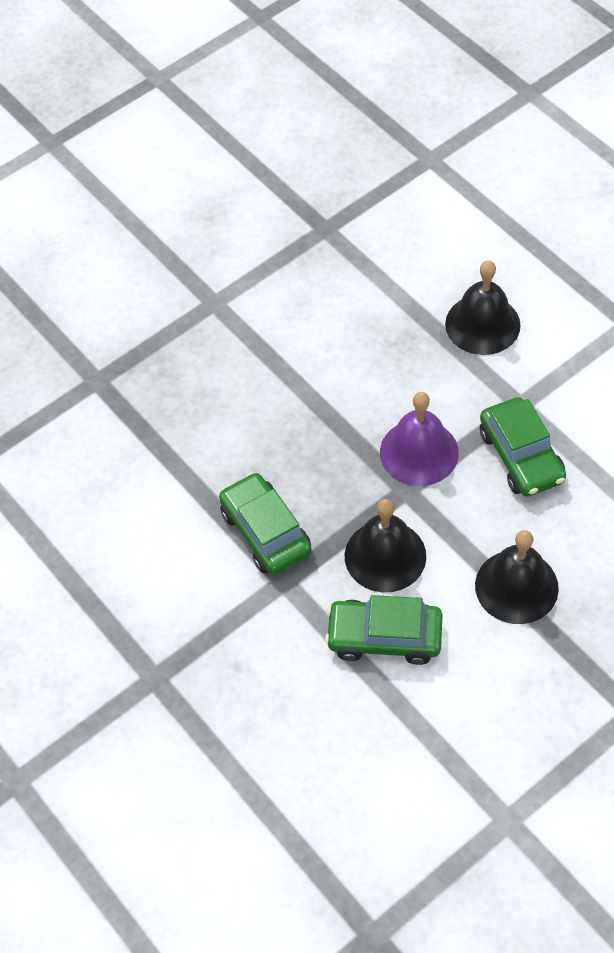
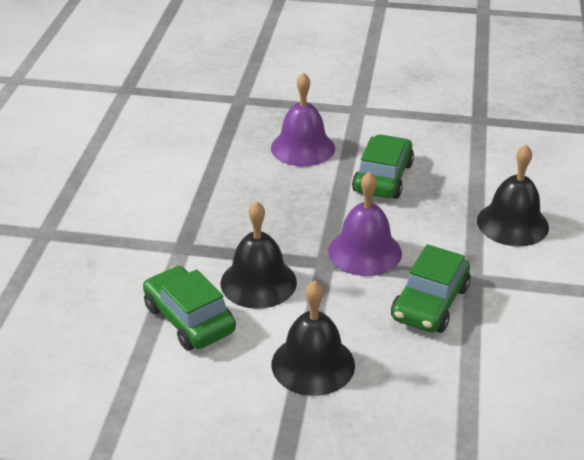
camera: 45 degrees right, 20 degrees down
green car [219,472,312,575] -> green car moved to [352,134,414,199]
none -> purple bell [271,72,335,167]

